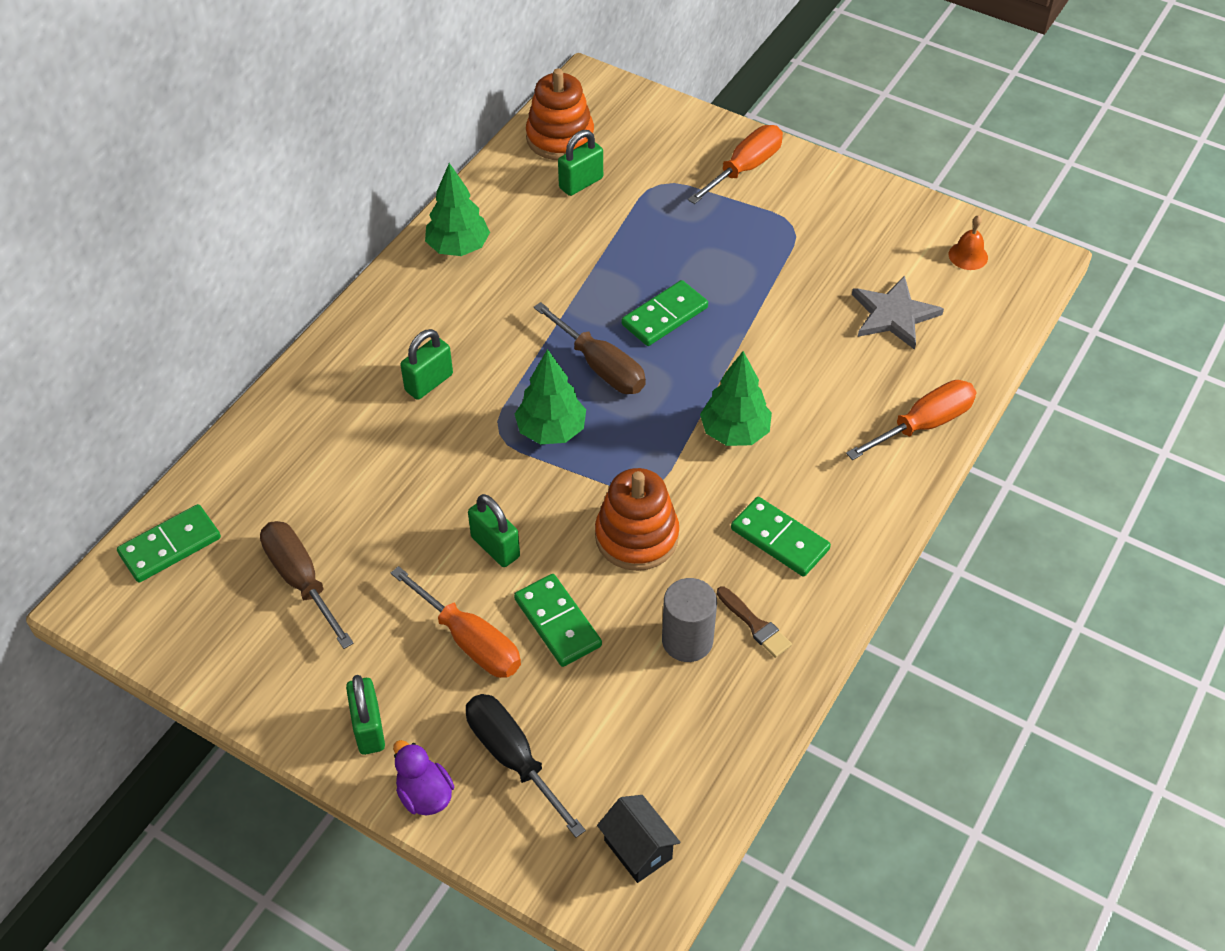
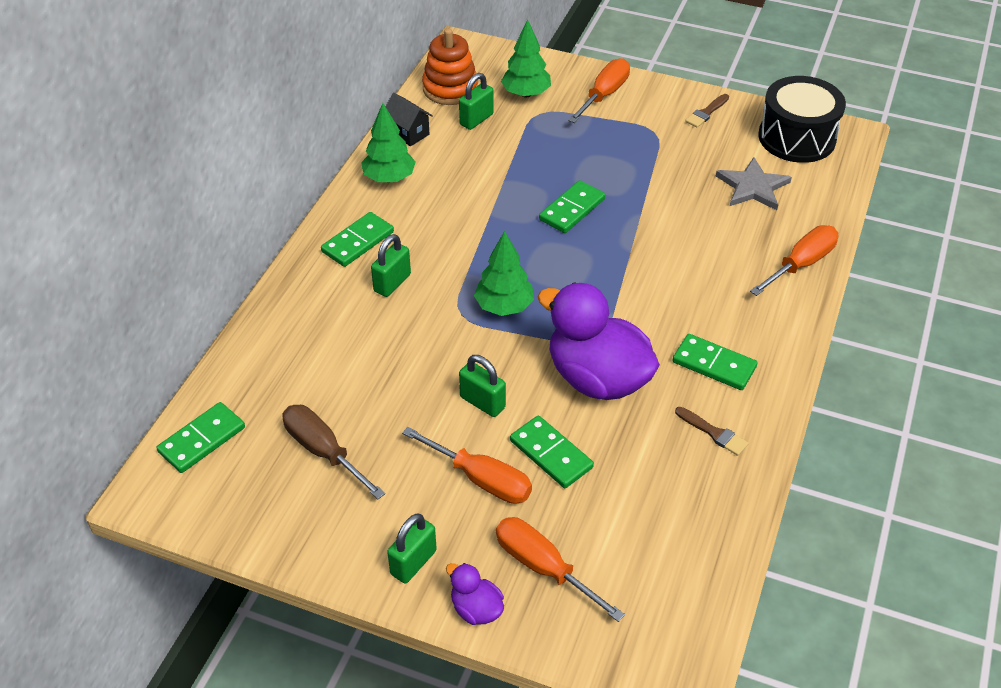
camera: 10 degrees left, 5 degrees down
green padlock [346,675,385,755] -> green padlock turned 60 degrees clockwise [387,513,437,583]
black screwdriver [466,694,586,838] -> orange screwdriver [496,517,625,622]
brown screwdriver [534,302,646,394] -> none
orange stacking toy [595,468,679,571] -> purple duck [538,282,660,400]
black house [597,795,681,883] -> black house moved to [386,93,433,146]
grey cylinder [662,578,717,662] -> none
green tree [700,351,772,446] -> green tree moved to [501,19,551,97]
orange bell [949,215,988,270] -> black drum [758,76,846,163]
none -> green domino [321,212,394,267]
none -> brown brush [685,94,729,128]

